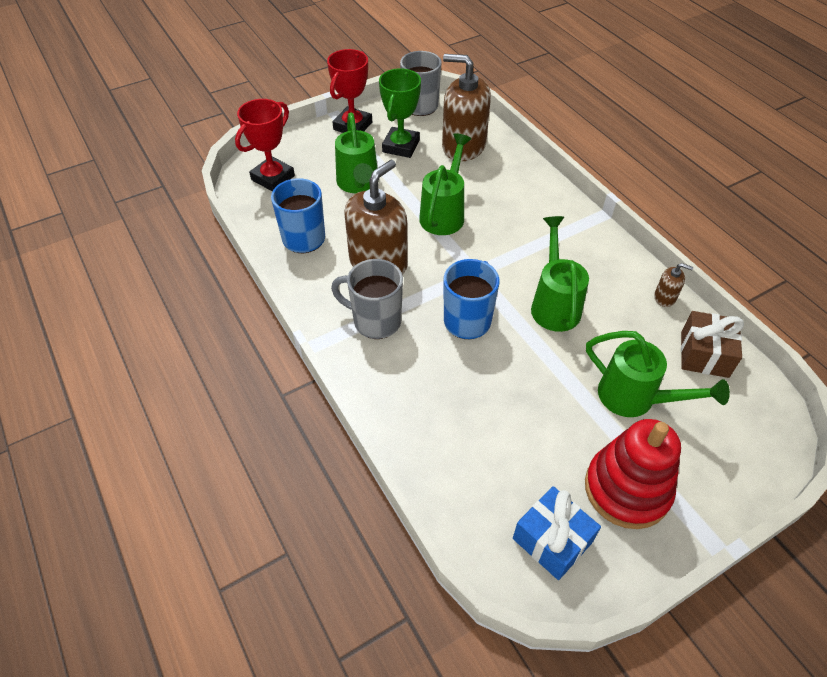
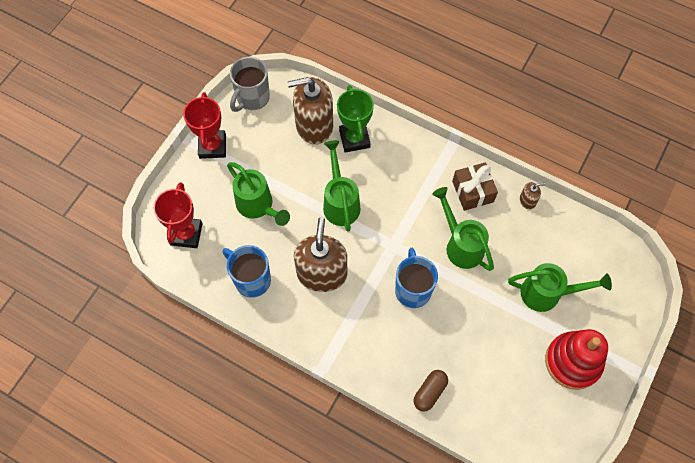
camera: 30 degrees left, 15 degrees up
grey mug [331,259,403,339] -> none
green trophy [379,68,421,158] -> green trophy moved to [337,85,374,153]
blue gift [513,486,601,580] -> none
brown gift [681,311,744,378] -> brown gift moved to [452,163,498,211]
none -> brown capsule [413,370,448,412]

